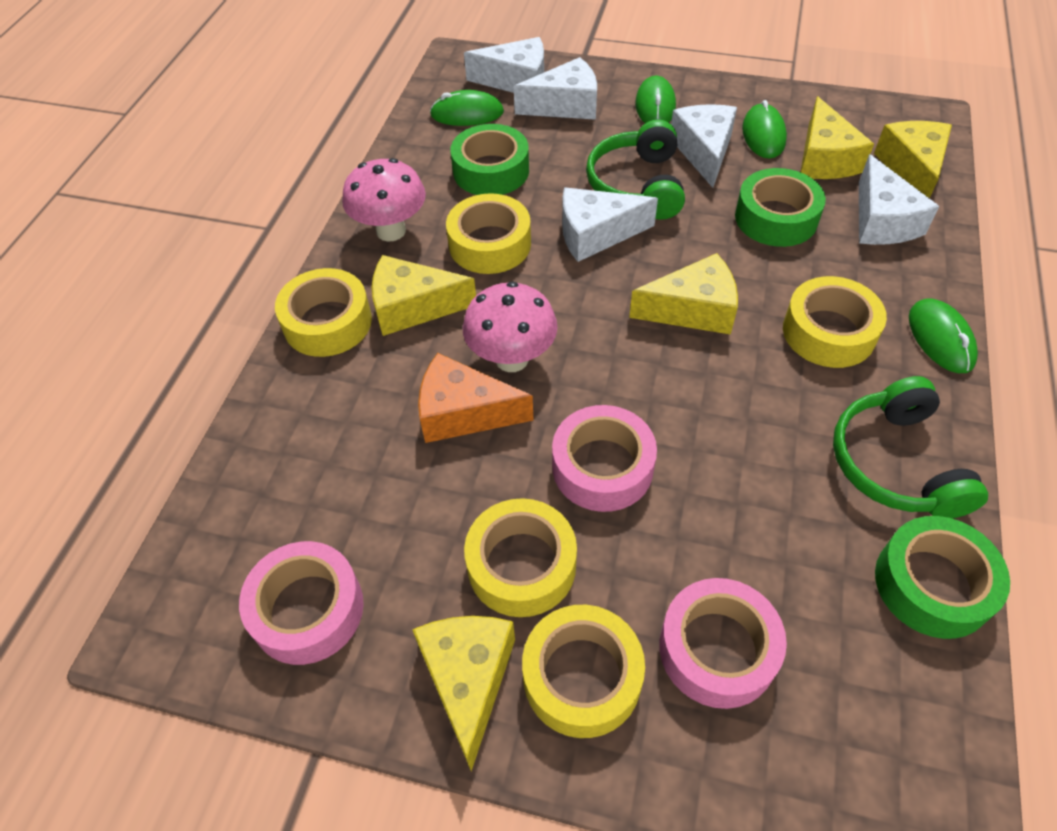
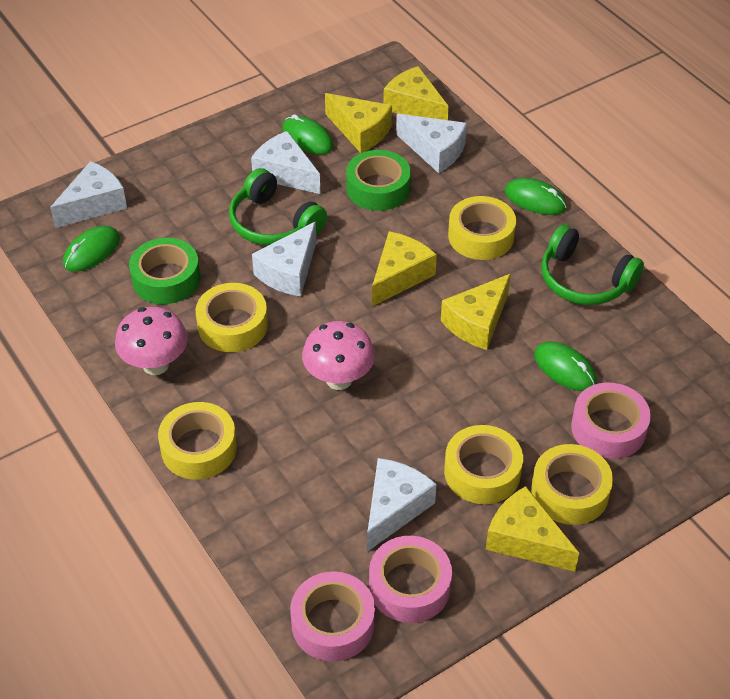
camera: 50 degrees left, 5 degrees down
yellow cheese [372,255,476,336] -> yellow cheese moved to [441,274,511,350]
orange cheese [418,353,533,443] -> none
white cheese [514,57,597,120] -> white cheese moved to [367,458,436,552]
pink tape [552,405,657,512] -> pink tape moved to [290,571,375,662]
green mouse [635,76,676,123] -> green mouse moved to [534,341,597,391]
green tape [875,516,1010,639] -> none

